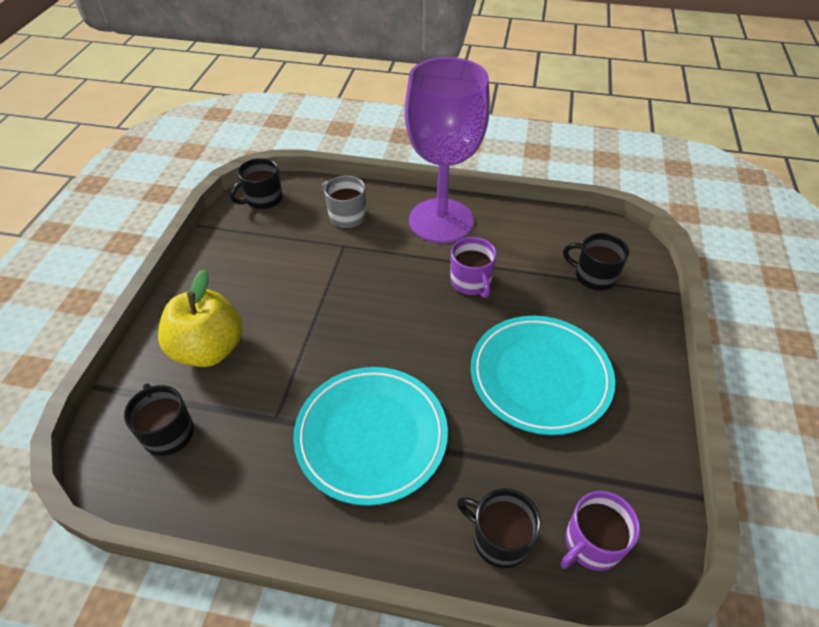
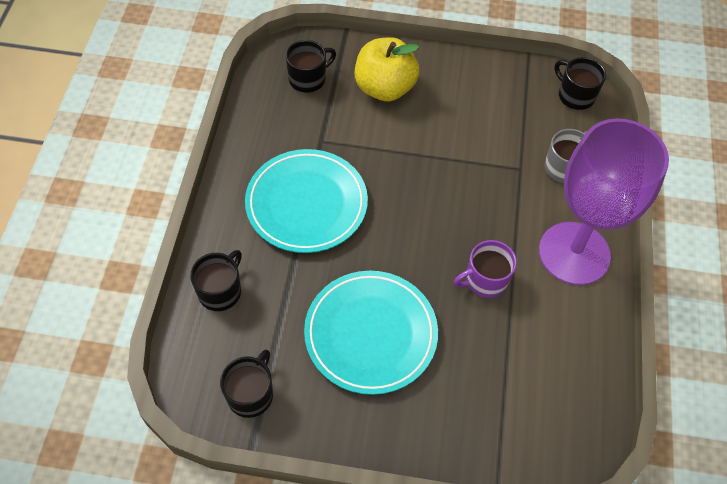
camera: 85 degrees right, 10 degrees up
purple mug [560,491,640,571] -> none
black mug [563,233,629,291] -> black mug moved to [220,349,273,418]

